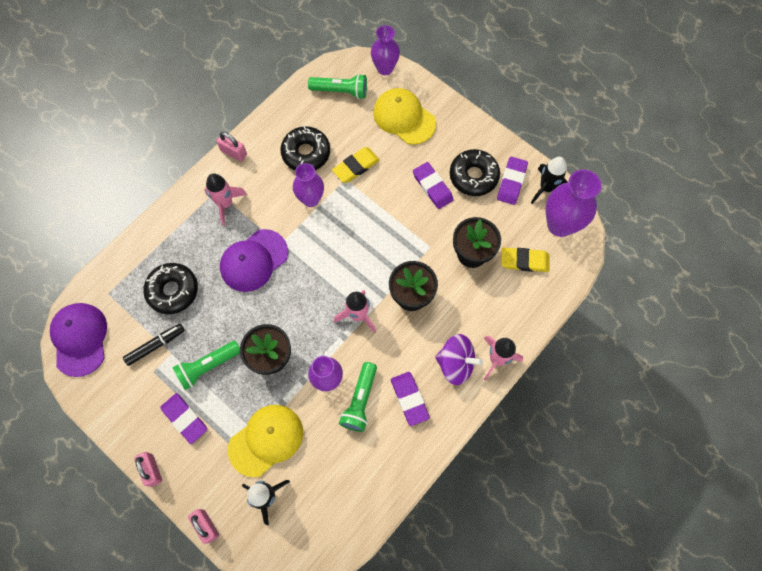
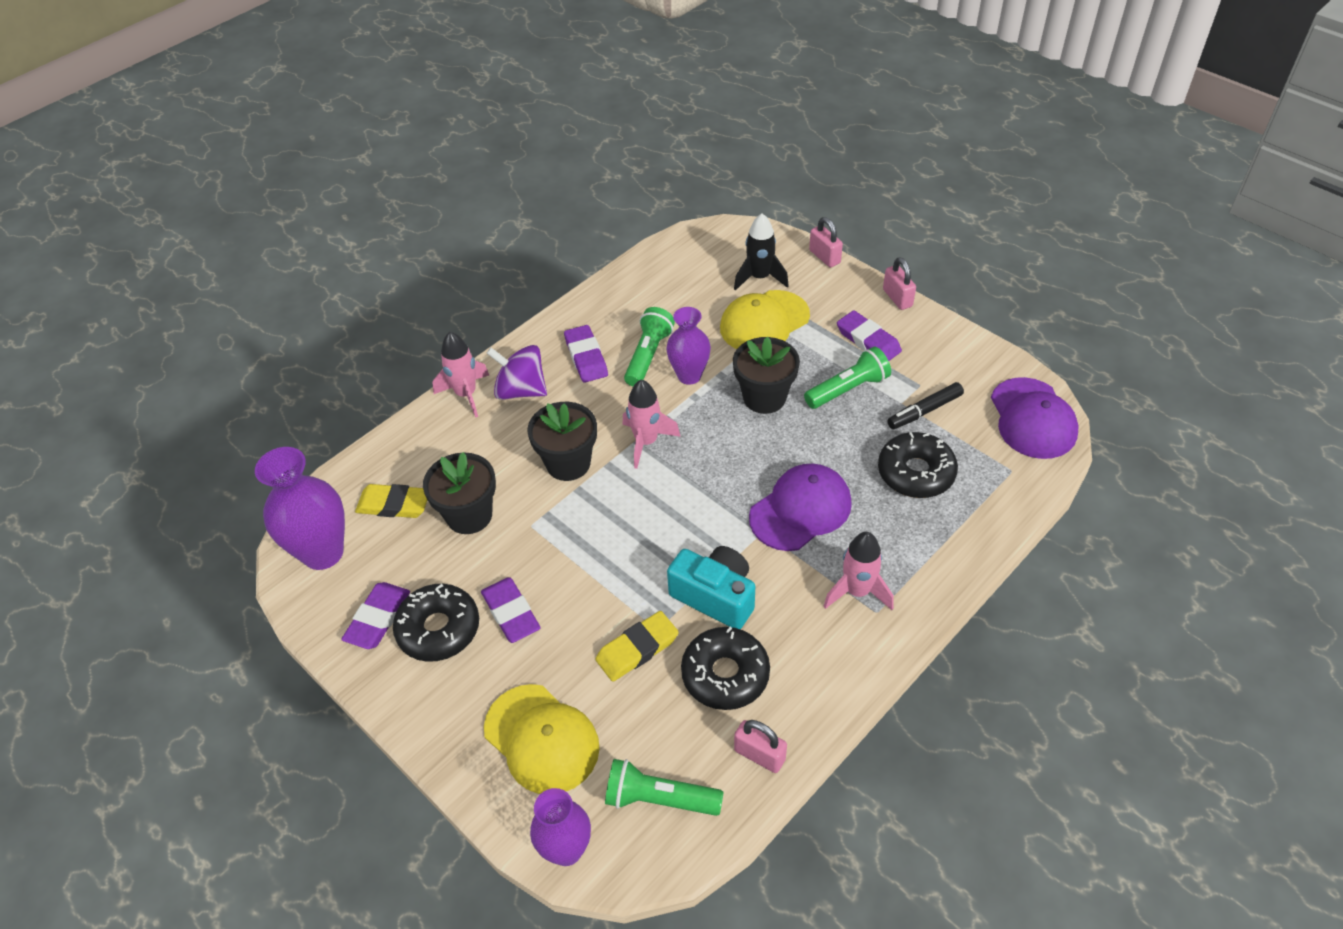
camera: 175 degrees left, 20 degrees down
pink padlock [216,132,247,161] -> pink padlock moved to [734,720,787,773]
purple vase [293,163,324,207] -> turquoise camera [667,546,755,629]
black rocket [531,157,567,204] -> none

